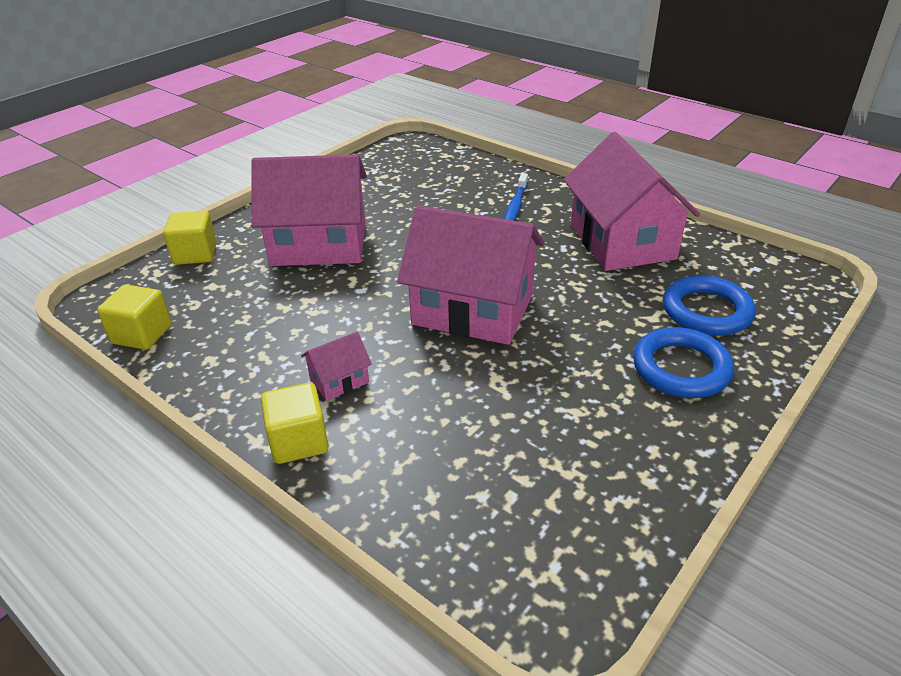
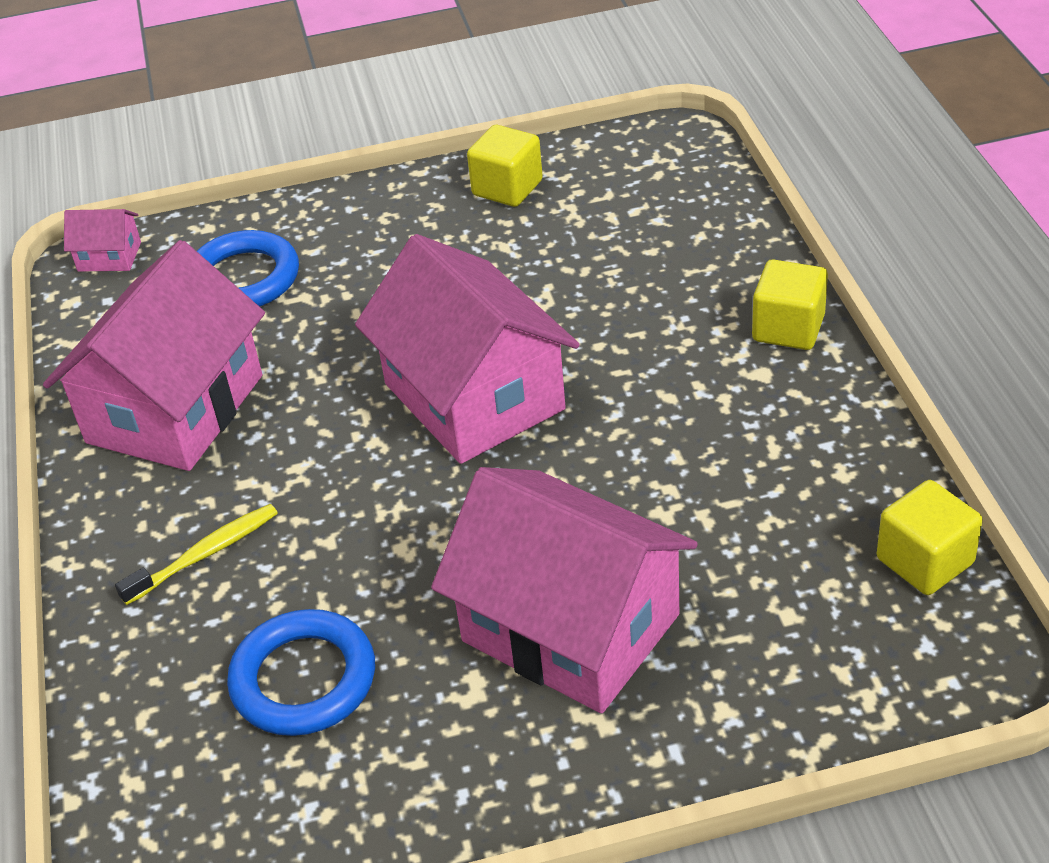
camera: 140 degrees left, 5 degrees up
yellow cube [163,211,217,265] -> yellow cube moved to [467,125,543,207]
pink house [301,332,372,401] -> pink house moved to [64,209,141,272]
blue toothbrush [504,173,528,221] -> yellow toothbrush [115,504,278,605]
blue ring [633,327,734,398] -> blue ring moved to [227,609,375,736]

